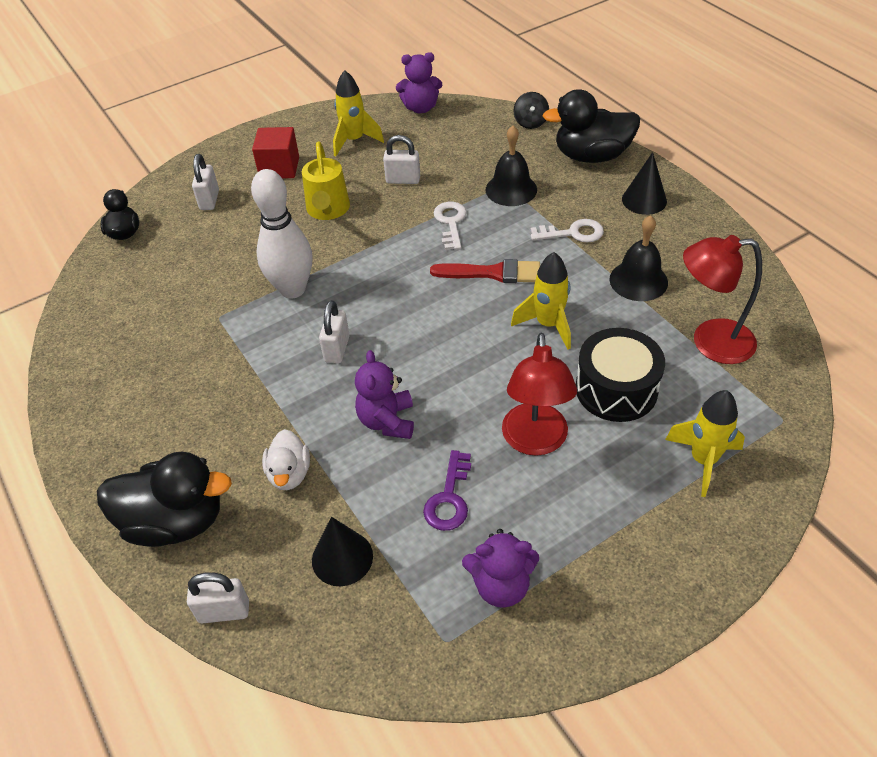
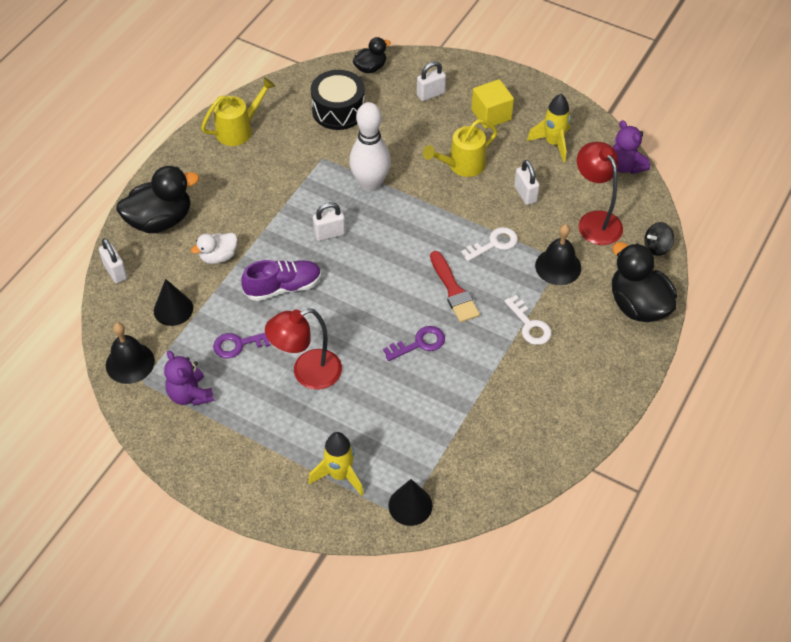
camera: 60 degrees right, 5 degrees up
black duck [97,452,232,547] -> black duck turned 90 degrees counterclockwise [116,166,199,233]
red cube [252,127,299,178] -> yellow cube [472,79,514,129]
purple teddy bear [355,350,414,439] -> purple shoe [241,260,322,301]
yellow rocket [511,252,571,349] -> purple key [383,326,445,361]
black drum [576,328,665,422] -> black drum moved to [311,70,365,130]
black bell [609,215,668,301] -> black bell moved to [106,322,155,384]
black cone [622,152,667,215] -> black cone moved to [388,479,432,526]
red lamp [683,235,762,364] -> red lamp moved to [577,142,623,245]
none -> yellow watering can [201,77,275,146]

